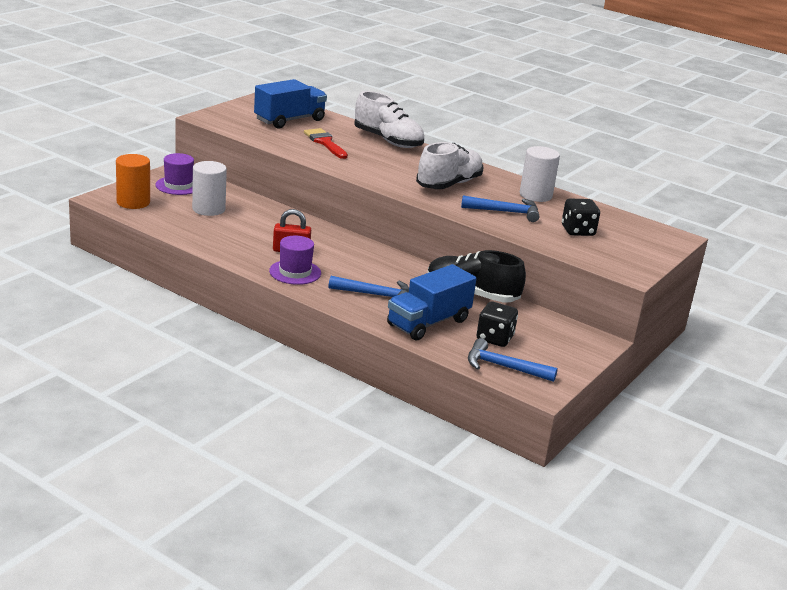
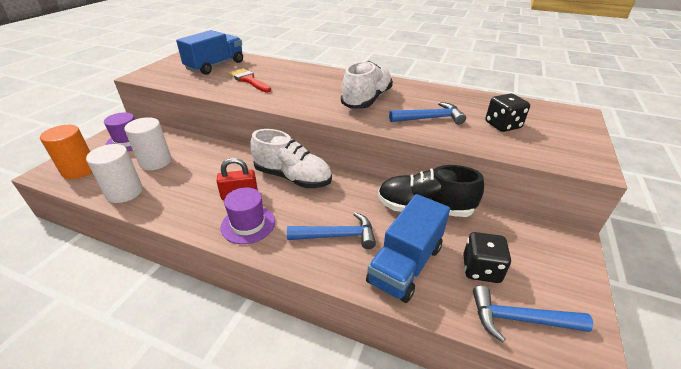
camera: 10 degrees left, 10 degrees up
white shoe [354,91,424,148] -> white shoe moved to [251,129,332,188]
white cylinder [520,146,560,202] -> white cylinder moved to [86,144,143,203]

